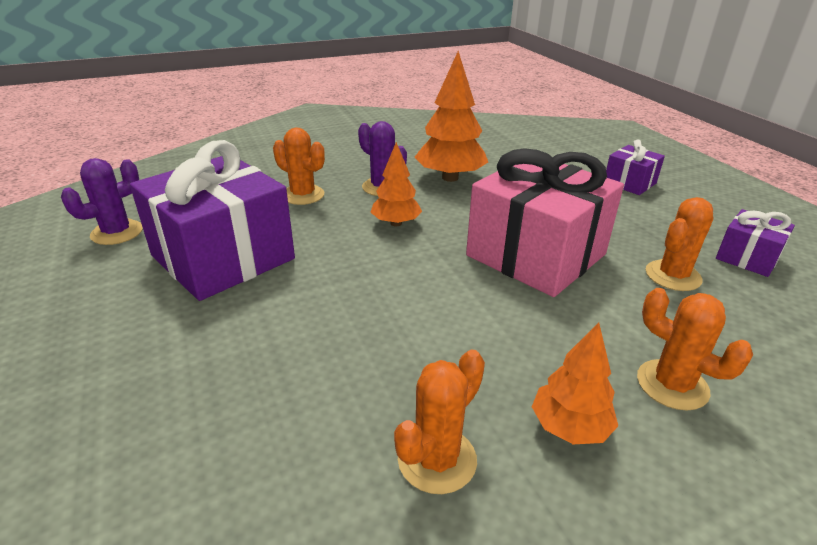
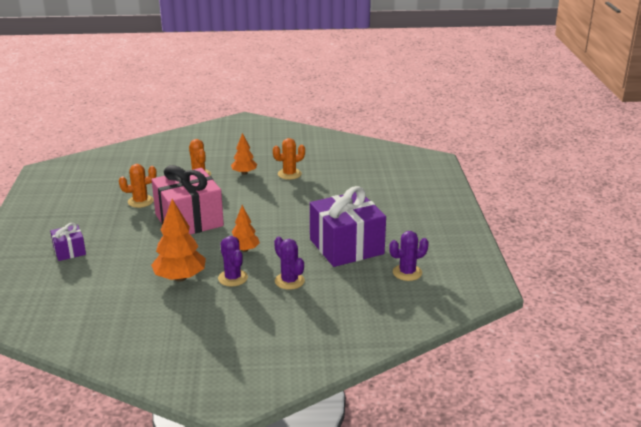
camera: 160 degrees left, 5 degrees down
orange cactus [273,128,325,205] -> purple cactus [274,237,305,290]
purple gift [716,209,795,277] -> none

